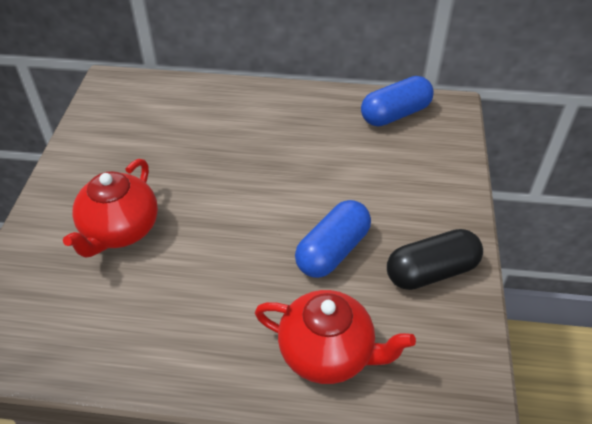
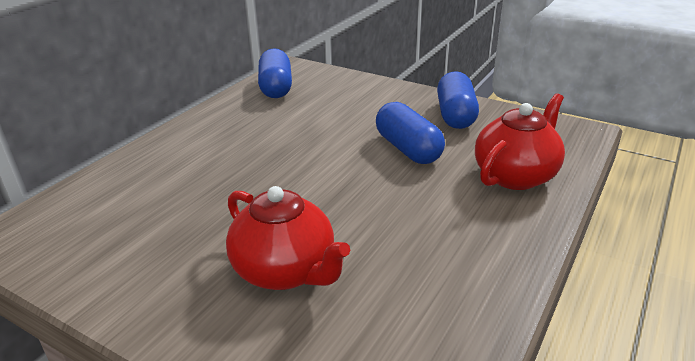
camera: 65 degrees left, 15 degrees down
black capsule [387,229,483,290] -> blue capsule [437,71,479,129]

